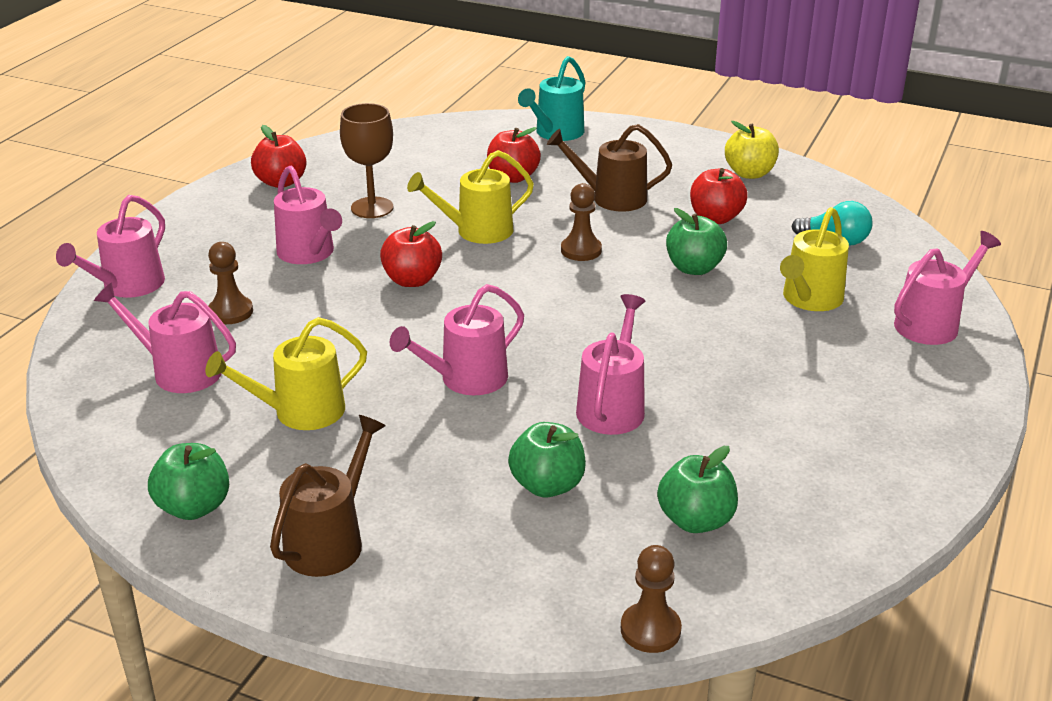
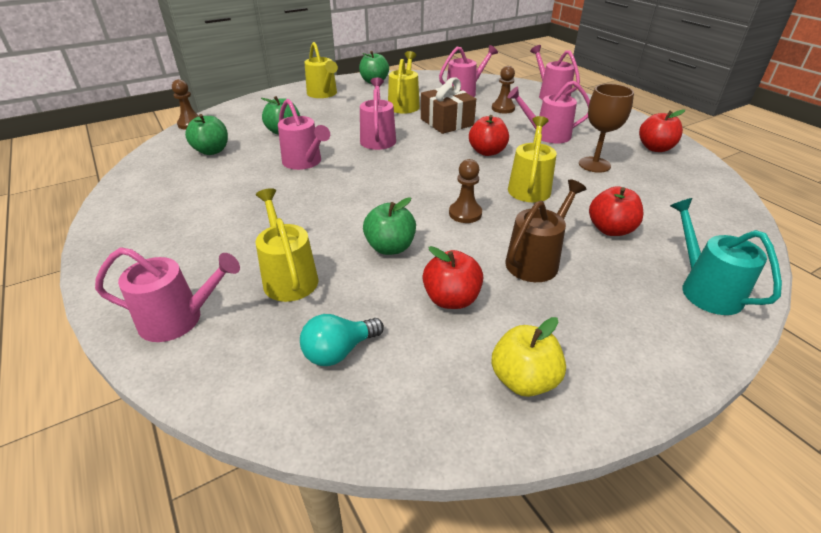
camera: 125 degrees right, 5 degrees up
brown watering can [270,415,386,577] -> yellow watering can [305,42,338,98]
pink watering can [894,231,1001,345] -> pink watering can turned 90 degrees counterclockwise [95,247,240,342]
none -> brown gift [421,77,476,134]

